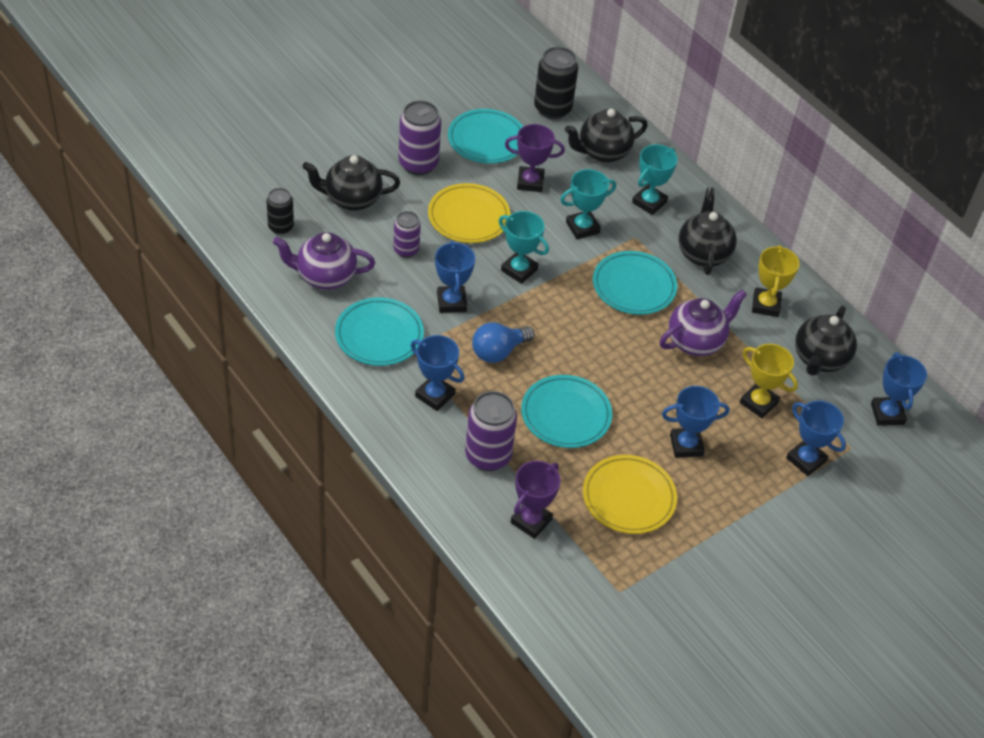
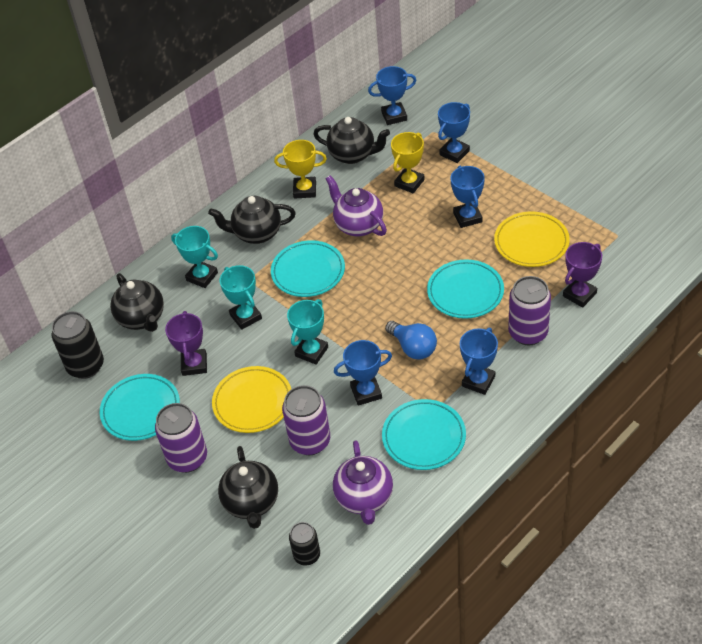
camera: 90 degrees left, 0 degrees up
purple can [393,211,421,258] -> purple can [282,385,330,455], size x1.63
purple trophy [511,461,561,539] -> purple trophy turned 75 degrees counterclockwise [563,242,602,308]

